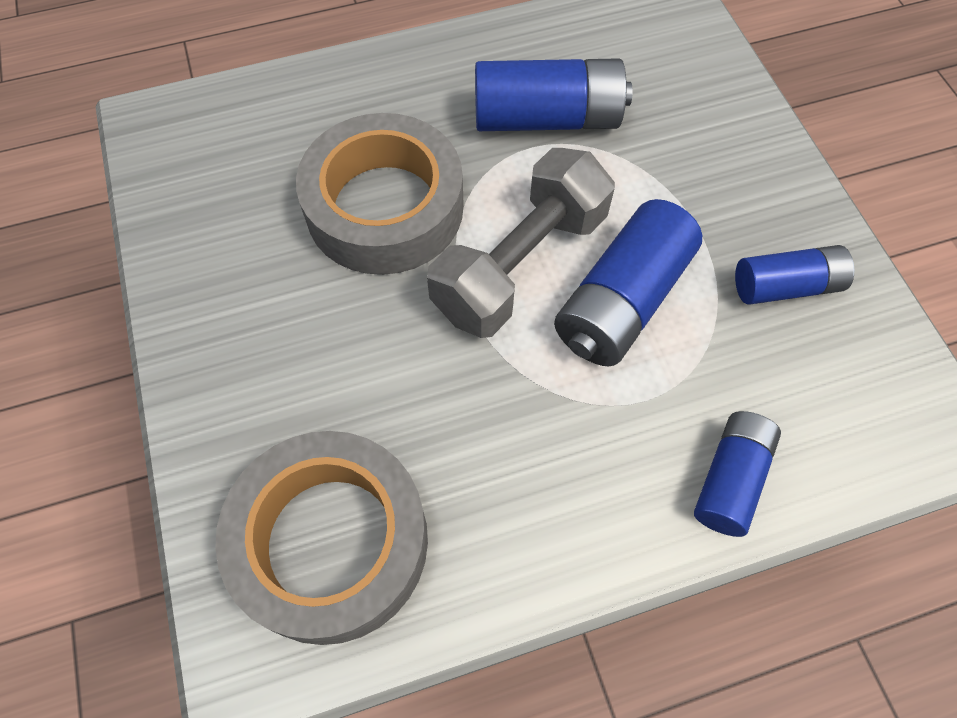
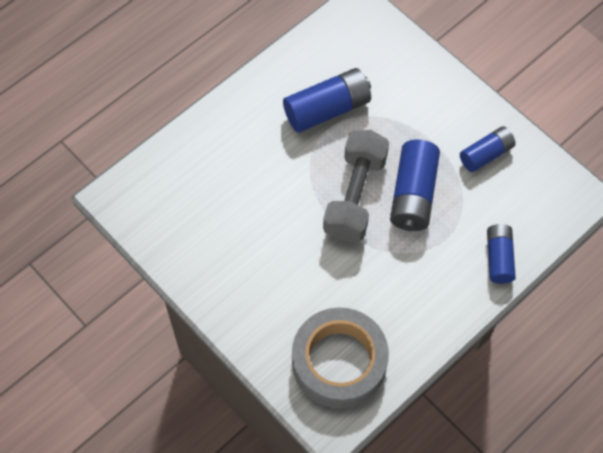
camera: 25 degrees left, 0 degrees up
grey tape [296,113,464,275] -> none

